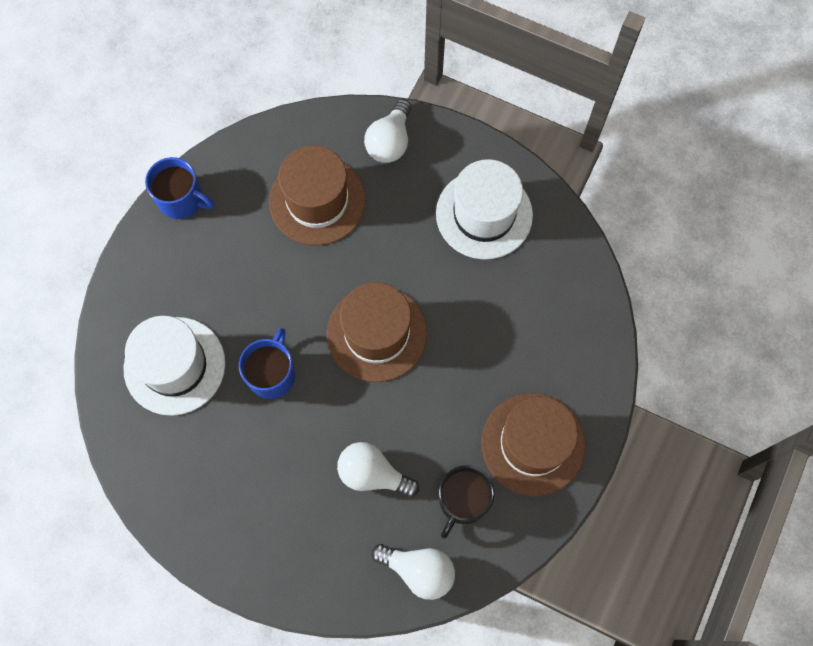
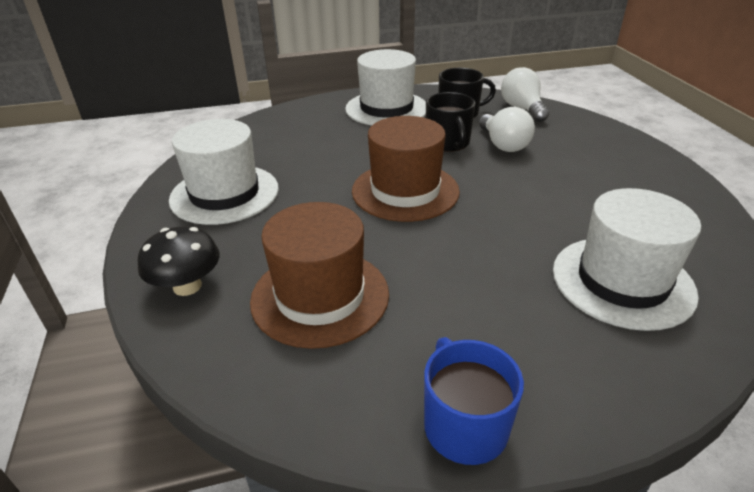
camera: 130 degrees left, 35 degrees down
blue mug [239,328,295,399] -> none
white light bulb [364,99,411,163] -> black mushroom [137,226,220,296]
brown hat [481,393,586,496] -> white hat [345,49,426,126]
none -> black mug [426,92,475,152]

